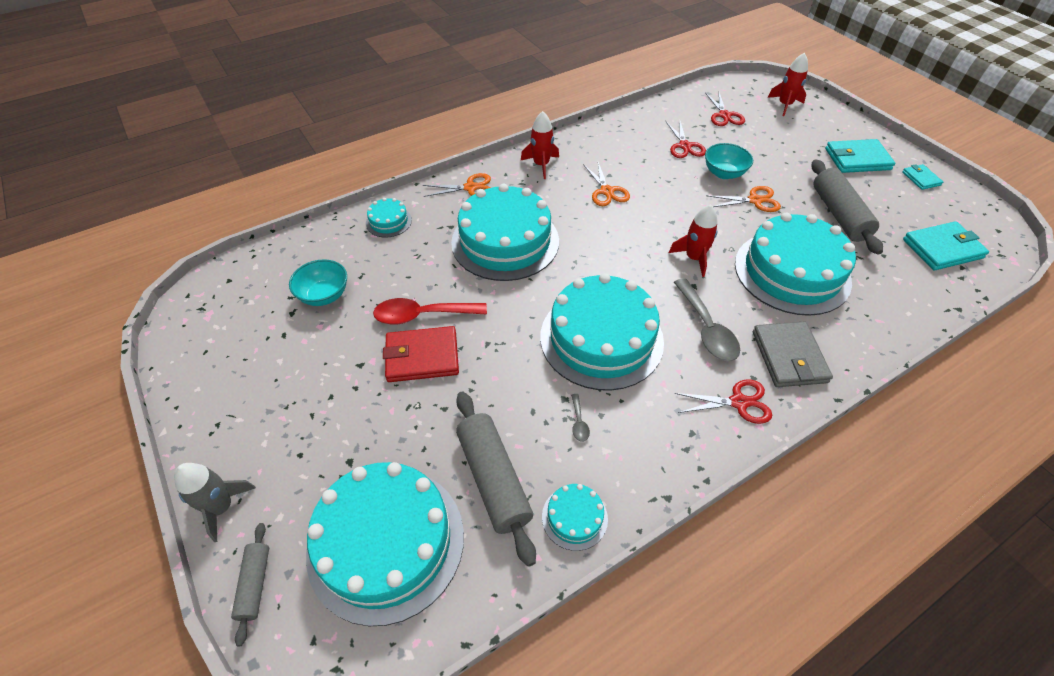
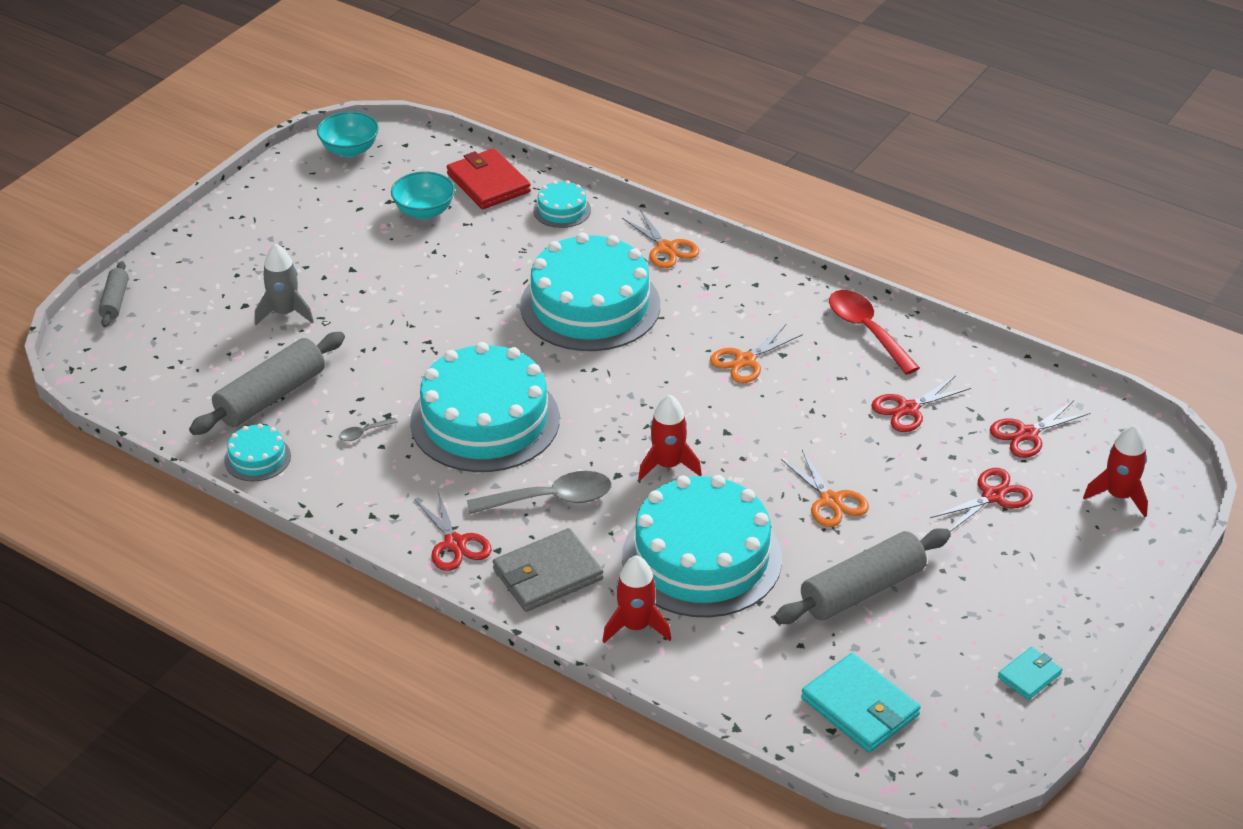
camera: 65 degrees right, 10 degrees down
grey rocket [174,463,256,542] -> grey rocket moved to [255,243,314,325]
grey rolling pin [231,523,269,646] -> grey rolling pin turned 60 degrees counterclockwise [98,261,129,327]
turquoise cake [306,462,464,626] -> none
red spoon [373,298,487,325] -> red spoon moved to [829,290,920,375]
red wallet [383,326,459,382] -> red wallet moved to [447,148,531,209]
red rocket [521,111,559,179] -> red rocket moved to [602,555,671,643]
grey spoon [674,278,740,361] -> grey spoon turned 150 degrees counterclockwise [467,471,612,514]
turquoise bowl [705,143,753,179] -> turquoise bowl moved to [317,112,379,157]
turquoise wallet [825,139,895,173] -> none
none -> red scissors [930,468,1033,532]

